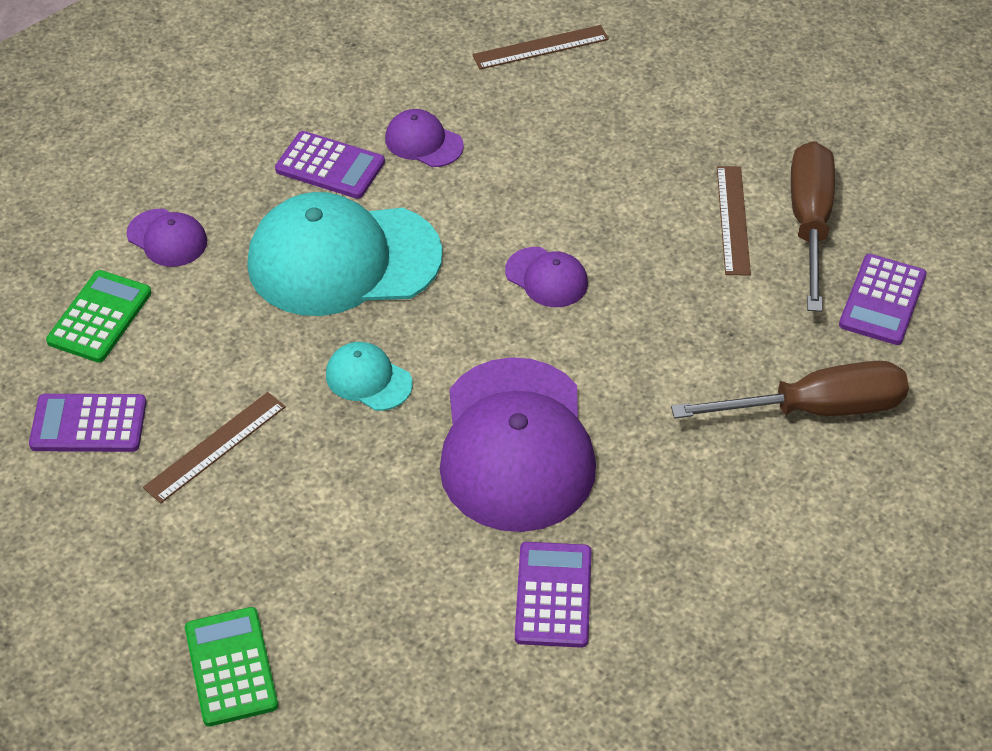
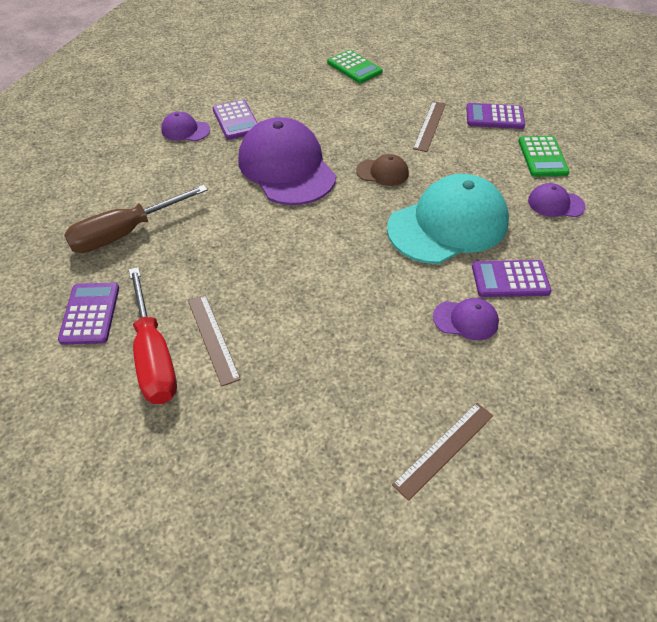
camera: 155 degrees right, 0 degrees up
purple calculator [29,394,146,452] -> purple calculator turned 150 degrees counterclockwise [466,103,525,129]
turquoise cap [326,342,413,411] -> brown cap [356,154,409,186]
purple cap [505,247,588,307] -> purple cap moved to [161,112,210,141]
brown screwdriver [791,141,835,312] -> red screwdriver [129,267,177,404]

